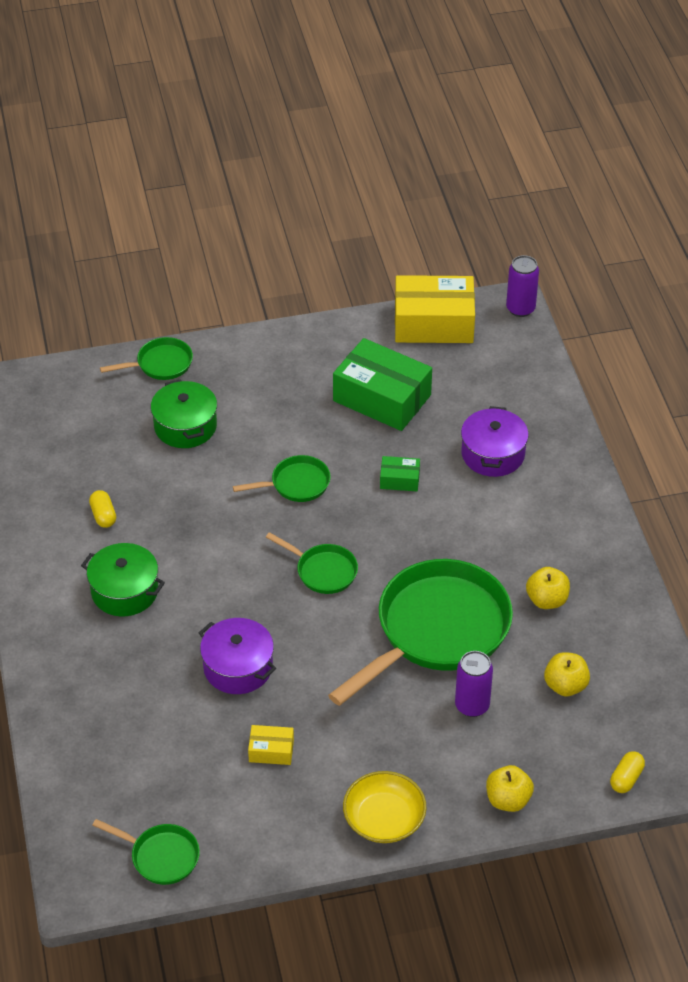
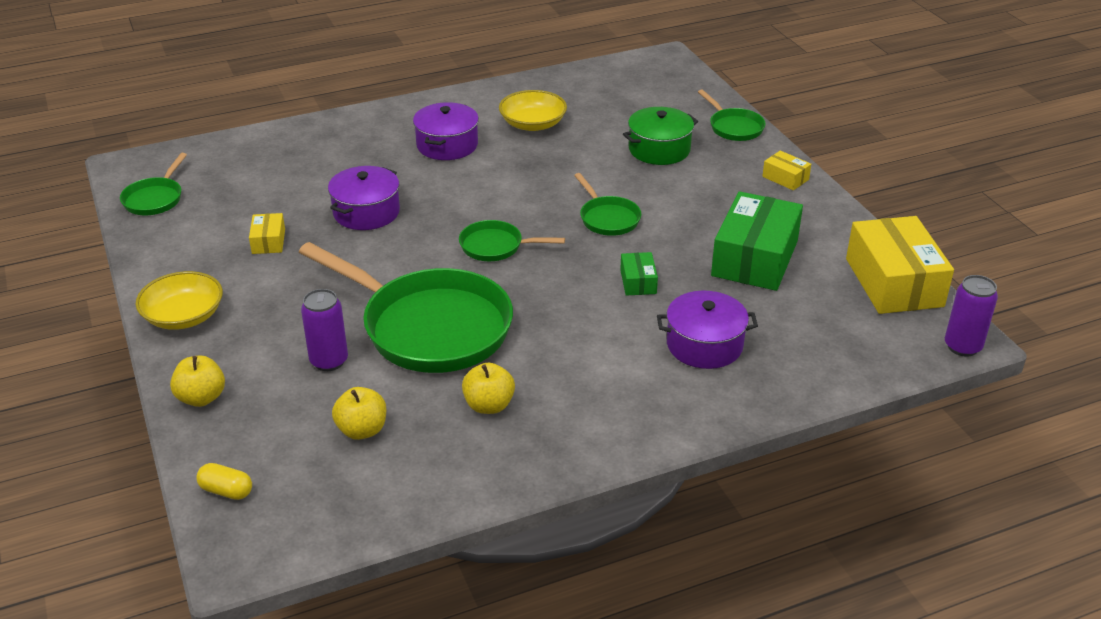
camera: 80 degrees right, 10 degrees down
green pot [81,543,165,616] -> purple pot [413,102,479,160]
yellow capsule [89,490,116,528] -> yellow bowl [499,90,567,131]
green pan [266,532,358,594] -> green pan turned 75 degrees clockwise [459,220,565,261]
none -> yellow box [762,151,811,191]

